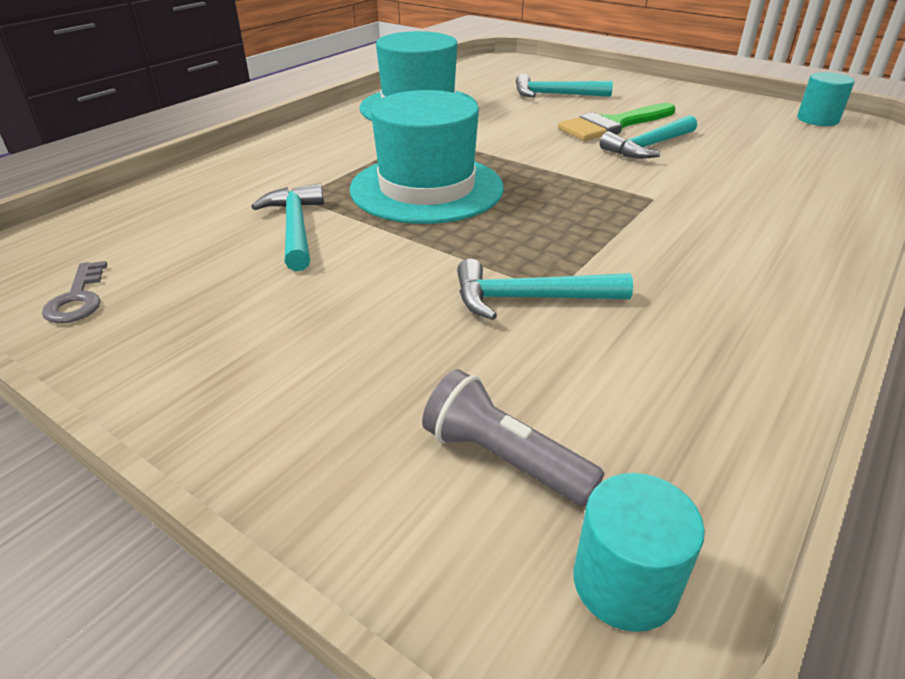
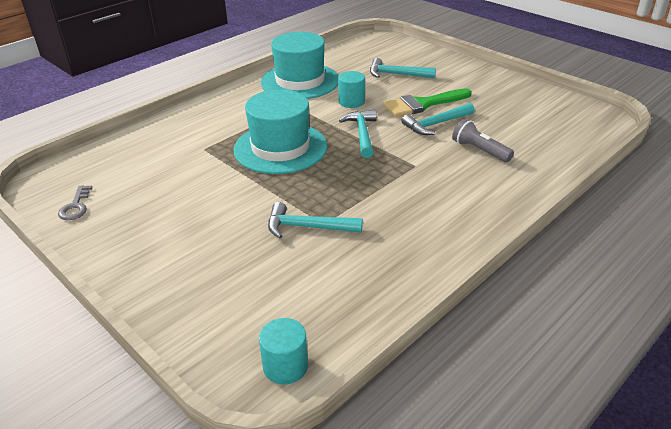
camera: 10 degrees right, 0 degrees up
turquoise hammer [251,183,324,271] -> turquoise hammer moved to [339,110,377,158]
grey flashlight [422,369,604,506] -> grey flashlight moved to [452,119,514,162]
turquoise cylinder [797,72,855,126] -> turquoise cylinder moved to [338,71,365,108]

